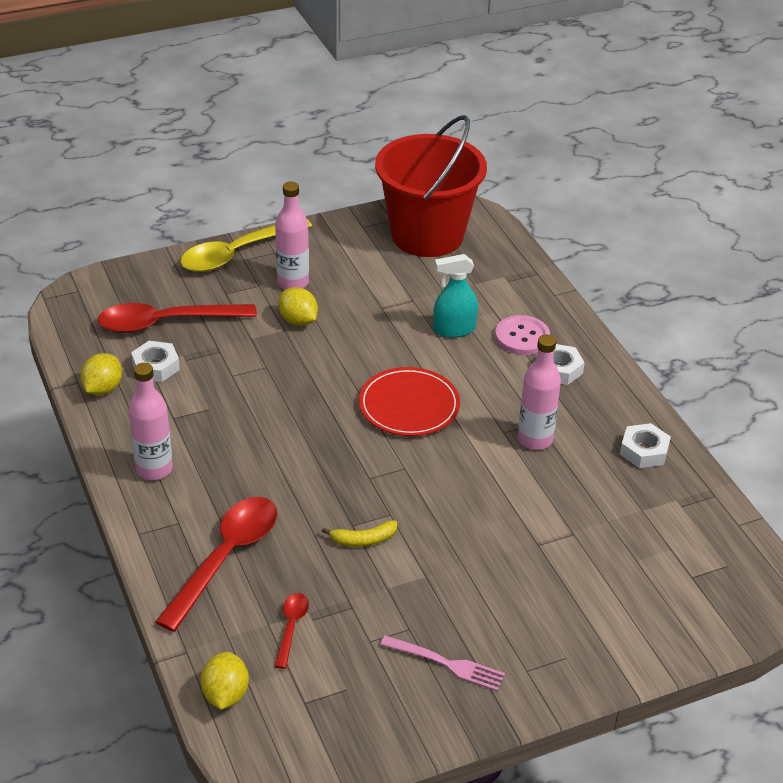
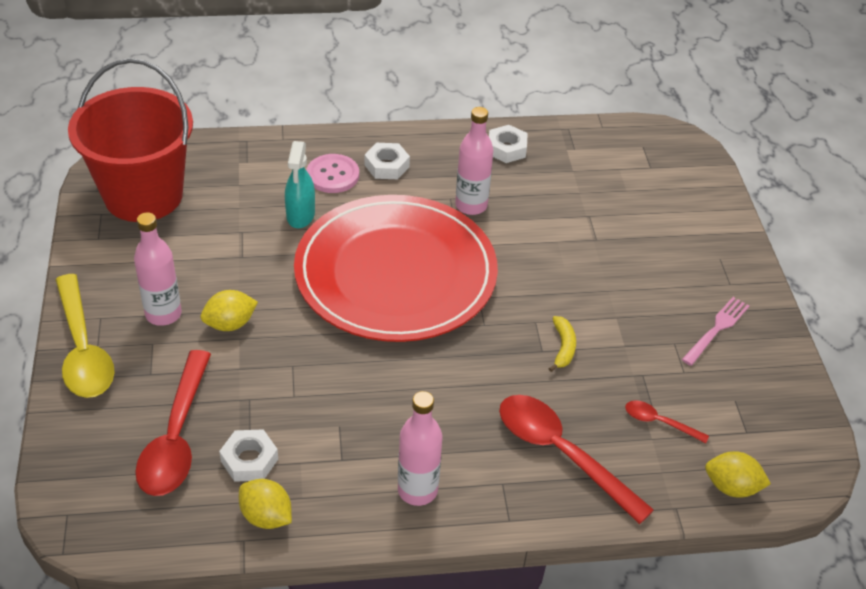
camera: 75 degrees left, 5 degrees up
red plate [359,367,460,436] -> red plate [294,195,498,342], size x2.02

